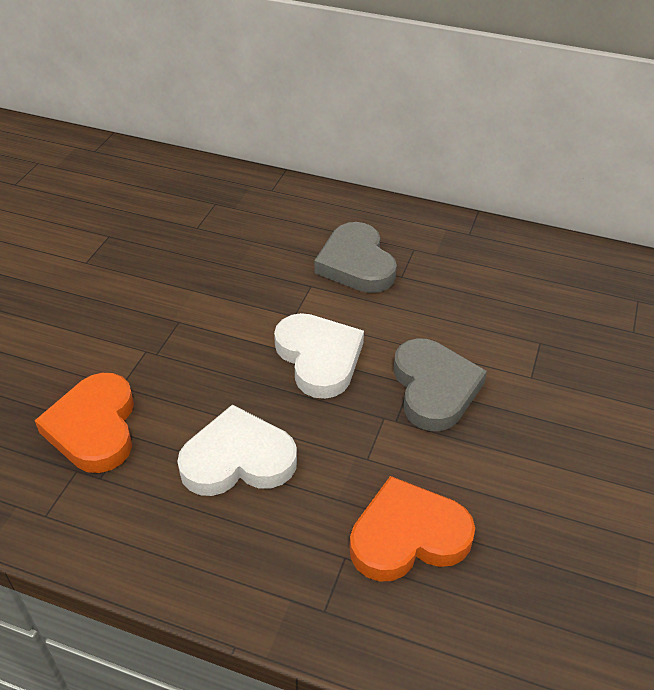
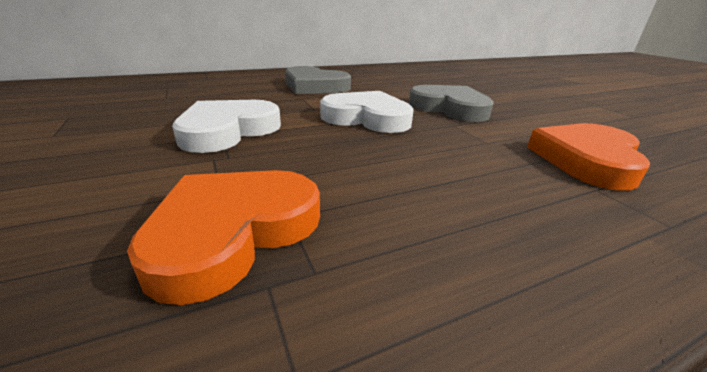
camera: 45 degrees left, 15 degrees down
orange heart [35,373,134,473] -> orange heart turned 90 degrees clockwise [127,170,320,305]
white heart [177,405,297,496] -> white heart moved to [172,100,281,153]

